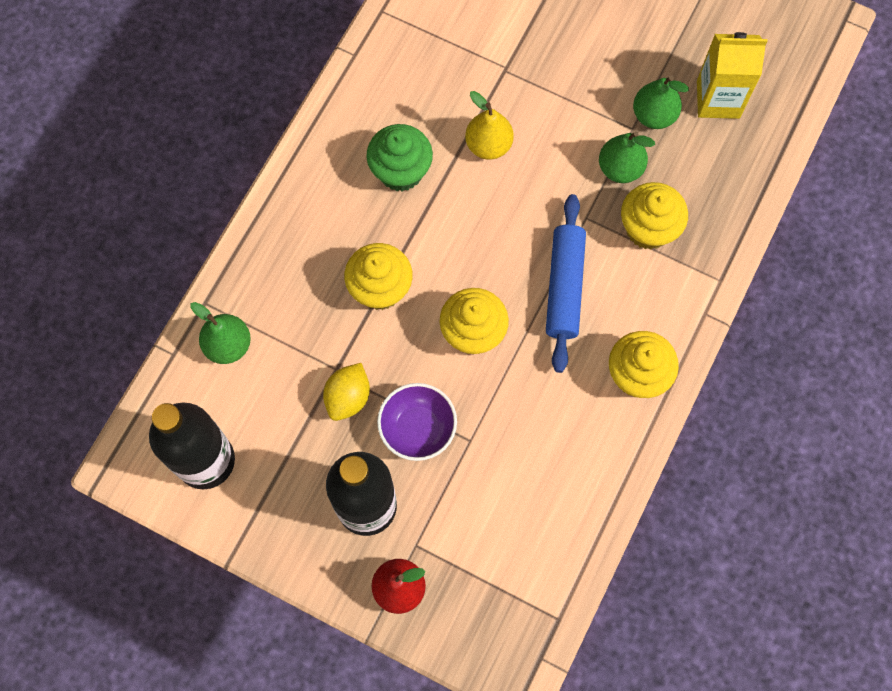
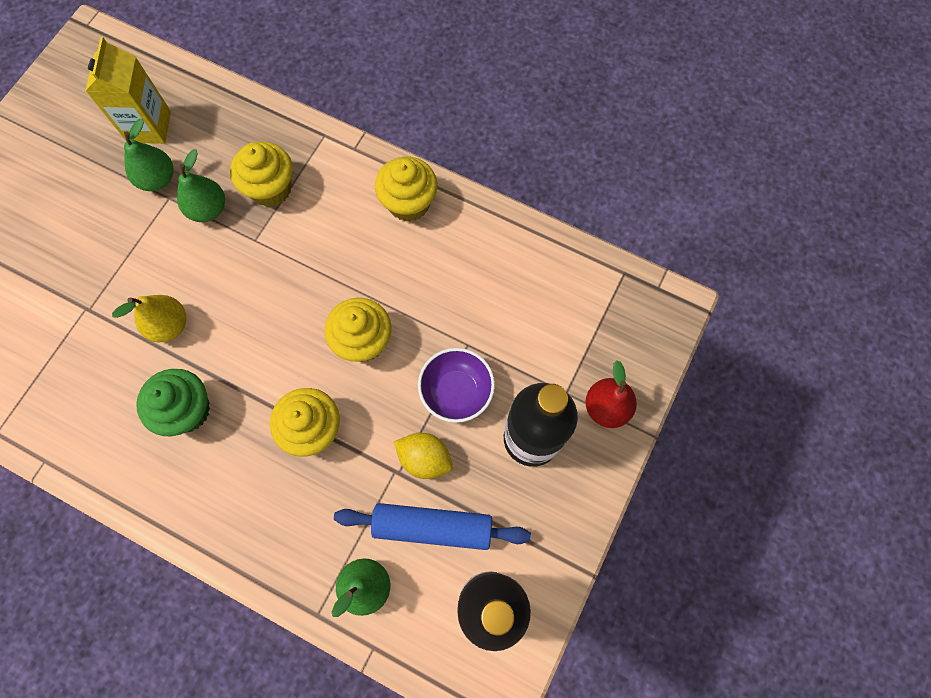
camera: 90 degrees left, 0 degrees up
blue rolling pin [546,194,586,373] -> blue rolling pin moved to [334,503,531,550]

